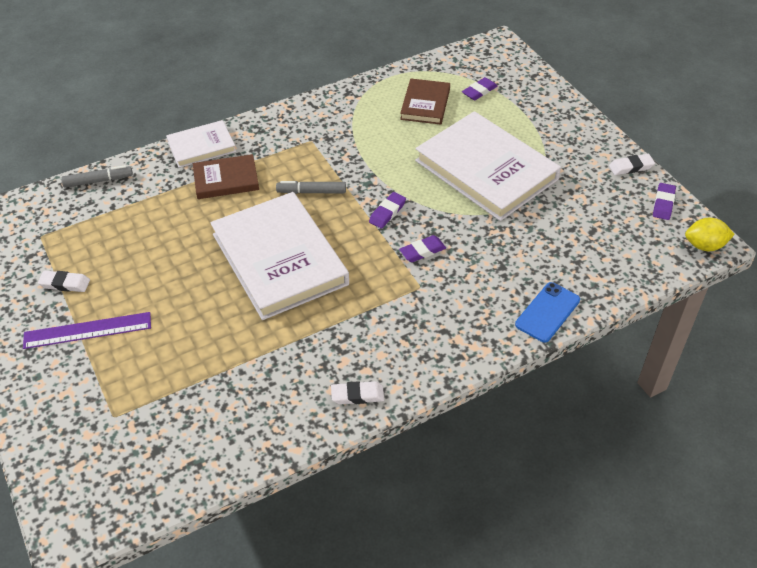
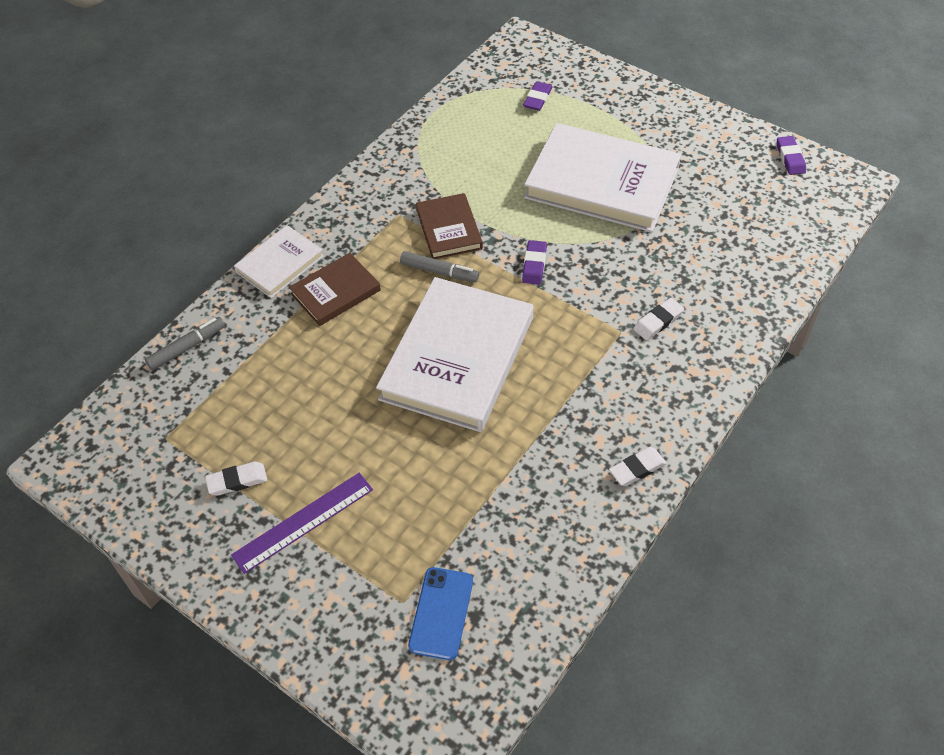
camera: 25 degrees left, 5 degrees up
white book [210,192,349,320] -> white book turned 75 degrees clockwise [376,277,533,432]
grey marker [276,181,346,194] -> grey marker turned 135 degrees counterclockwise [400,251,479,282]
purple eraser [399,235,446,262] -> none
brown book [400,79,450,125] -> brown book moved to [416,193,483,259]
blue phone [515,282,580,343] -> blue phone moved to [408,567,473,660]
white eraser [609,154,655,175] -> white eraser moved to [633,298,684,340]
yellow lemon [685,218,735,251] -> none

